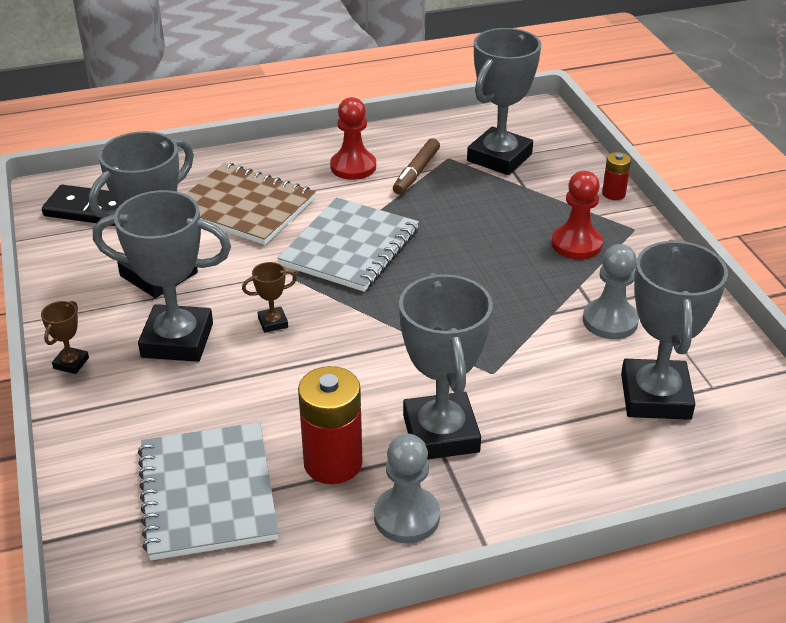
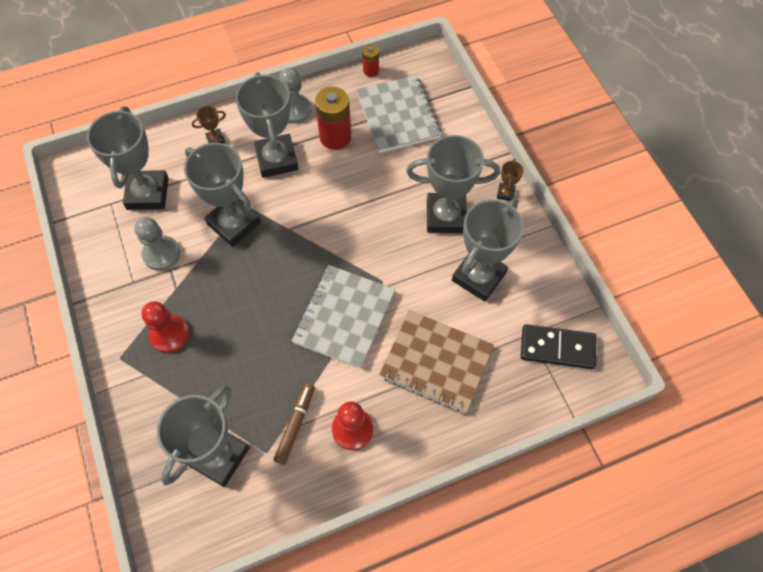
camera: 175 degrees right, 25 degrees up
brown trophy [242,262,297,333] -> brown trophy moved to [192,106,226,143]
red battery [602,152,631,200] -> red battery moved to [363,44,379,77]
none -> grey trophy [184,143,261,247]

